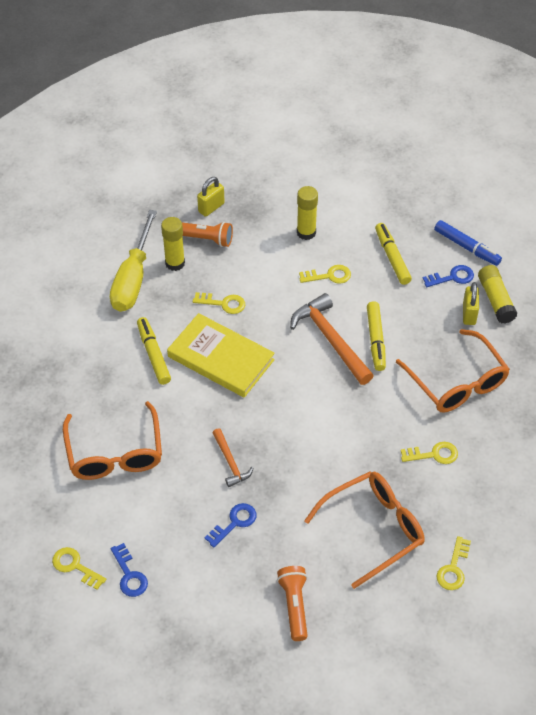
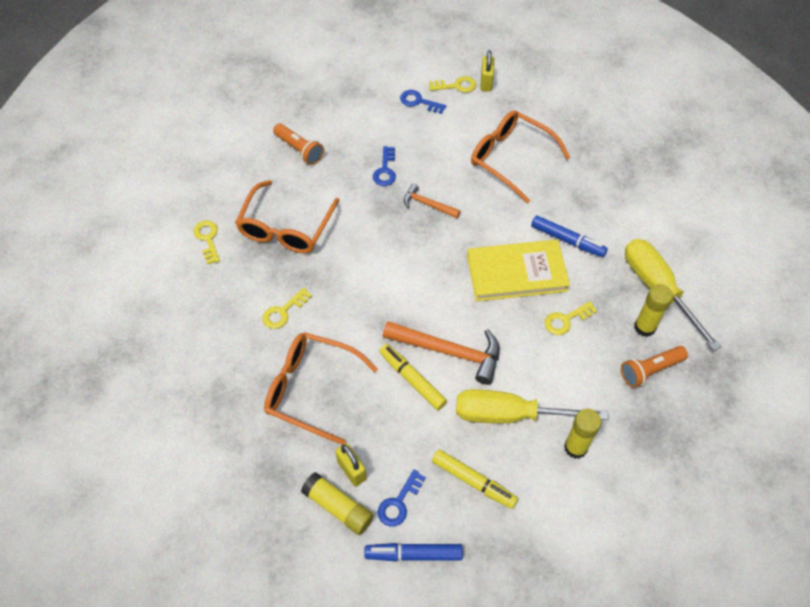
camera: 140 degrees right, 5 degrees up
yellow marker [137,317,171,385] -> blue marker [531,215,608,257]
yellow padlock [197,177,225,217] -> yellow padlock moved to [480,50,494,92]
yellow key [299,265,351,284] -> yellow screwdriver [456,389,608,423]

